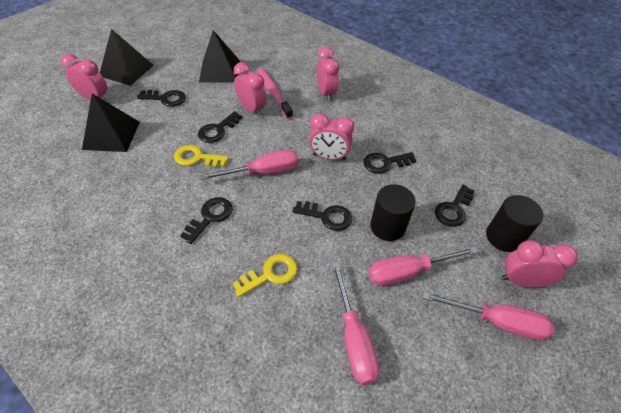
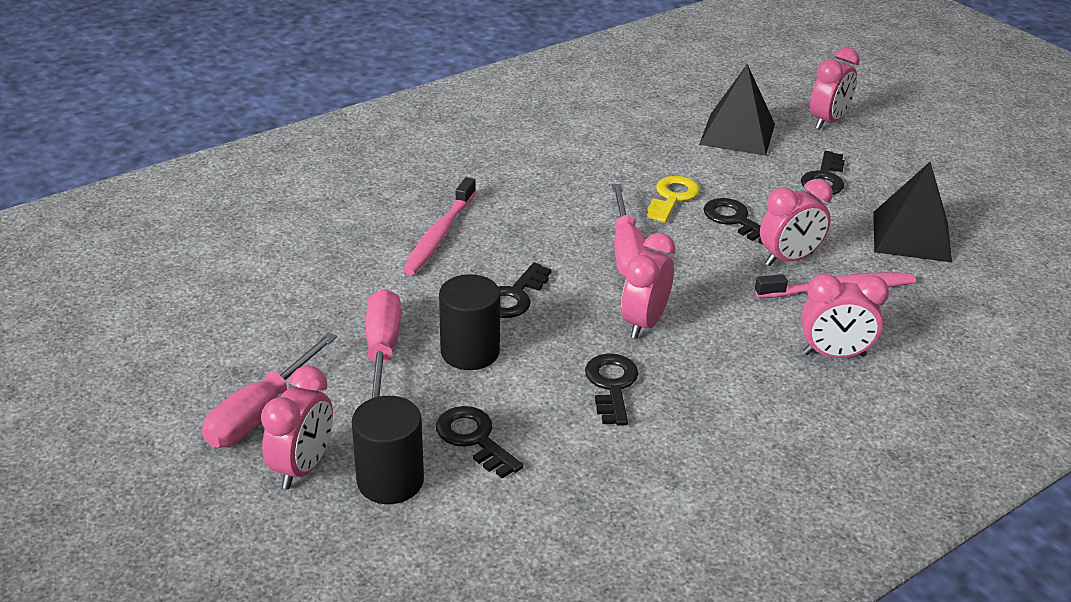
camera: 105 degrees right, 15 degrees down
black pyramid [100,29,154,86] -> none
black key [180,197,233,244] -> none
yellow key [232,254,297,297] -> pink toothbrush [403,177,476,275]
pink screwdriver [331,262,379,385] -> none

